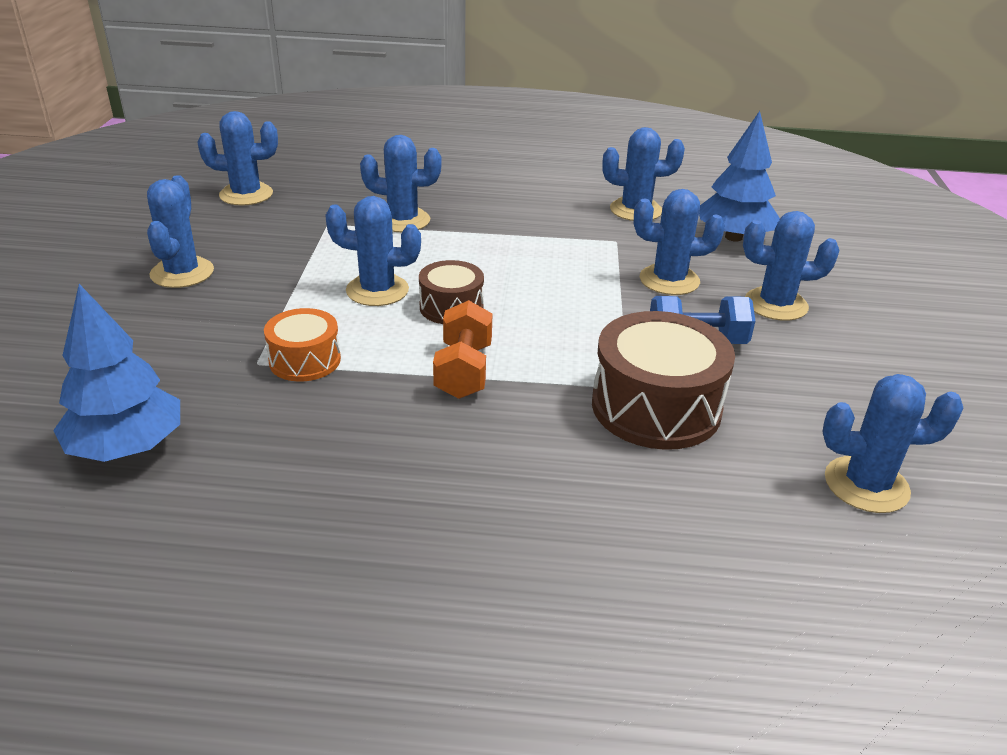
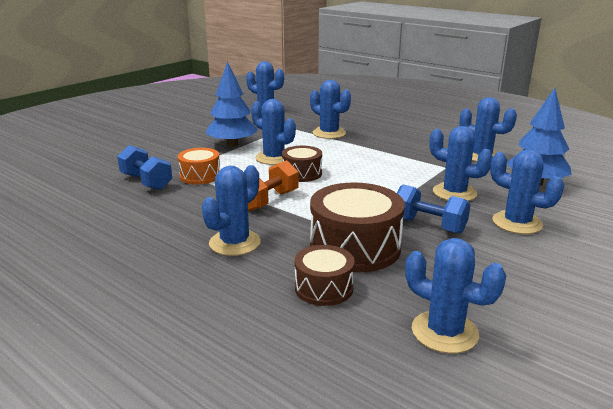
camera: 35 degrees right, 10 degrees down
blue tree [53,284,180,462] -> blue tree moved to [206,62,258,147]
blue cactus [147,175,214,288] -> blue cactus moved to [202,165,261,256]
none -> blue dumbbell [117,145,172,190]
none -> brown drum [295,245,355,306]

